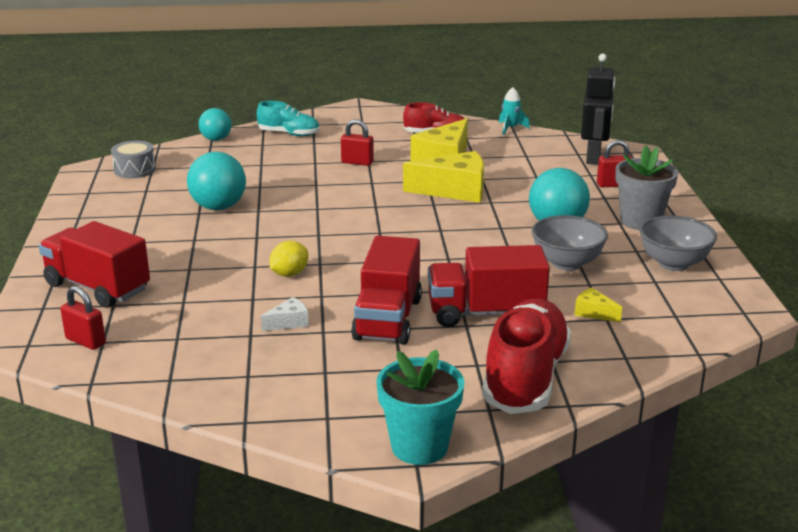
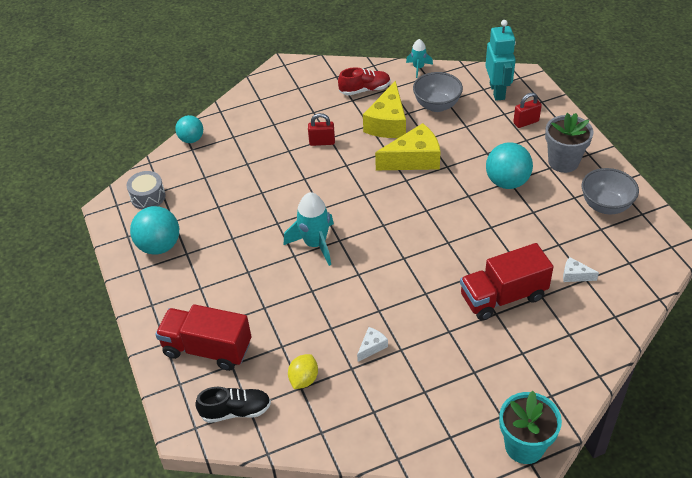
camera: 15 degrees left, 20 degrees up
red padlock [60,286,106,350] -> black shoe [195,387,271,423]
turquoise ball [187,152,246,210] -> turquoise ball moved to [130,206,179,255]
turquoise shoe [257,101,319,136] -> none
yellow lemon [269,241,308,277] -> yellow lemon moved to [288,354,318,389]
red truck [351,236,422,345] -> none
red shoe [482,299,571,414] -> none
grey bowl [532,215,608,271] -> grey bowl moved to [413,72,463,112]
yellow cheese [574,287,622,322] -> white cheese [563,257,599,282]
black robot [581,54,615,165] -> turquoise robot [485,20,516,101]
none -> turquoise rocket [284,192,334,266]

